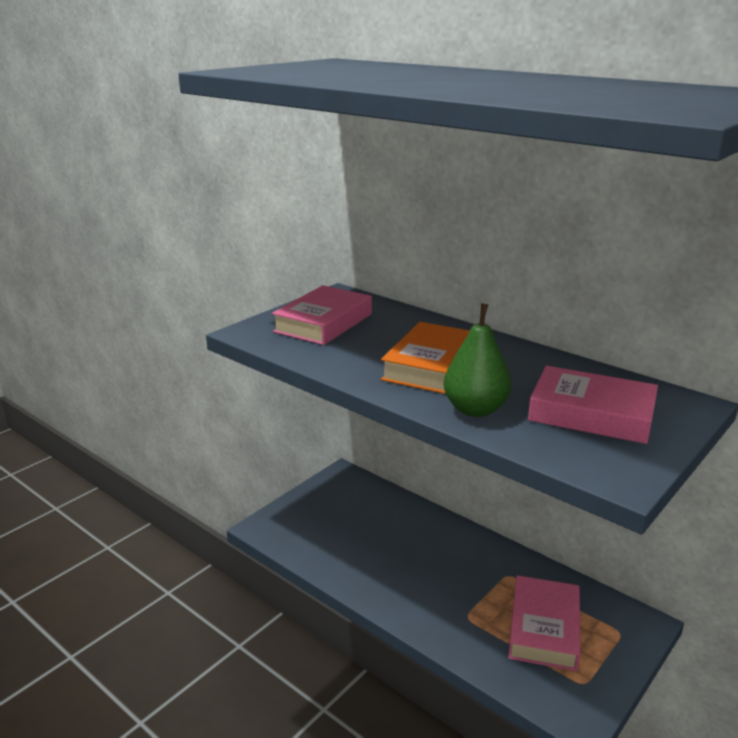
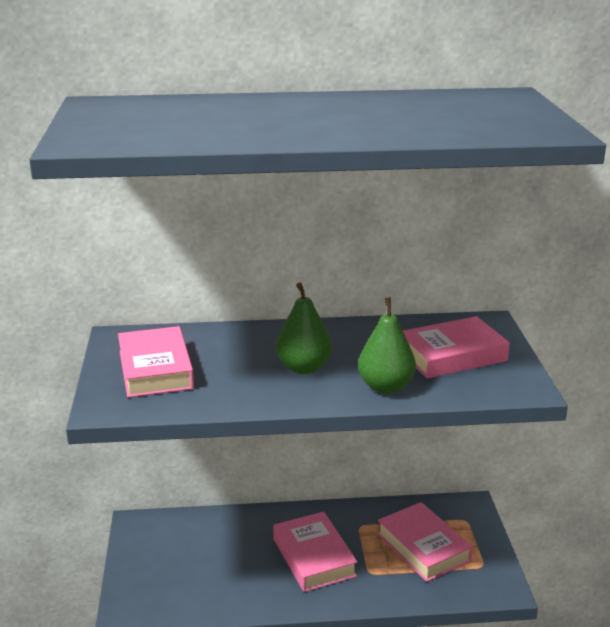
camera: 45 degrees left, 0 degrees up
orange book [381,322,470,394] -> green pear [276,282,332,374]
none -> pink book [273,512,357,592]

